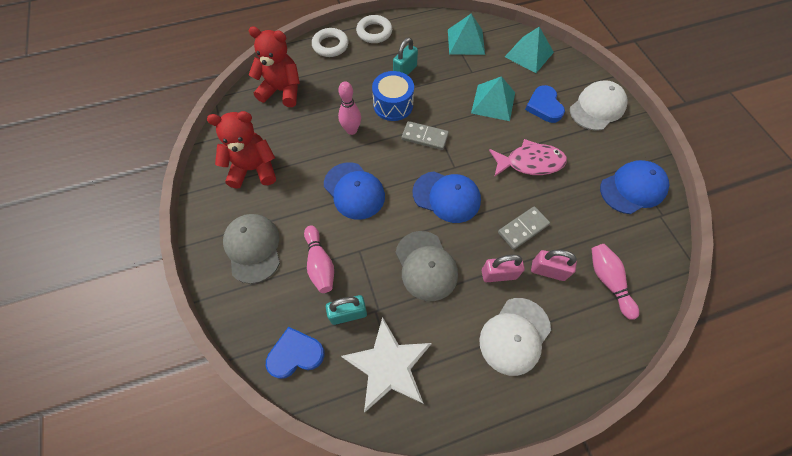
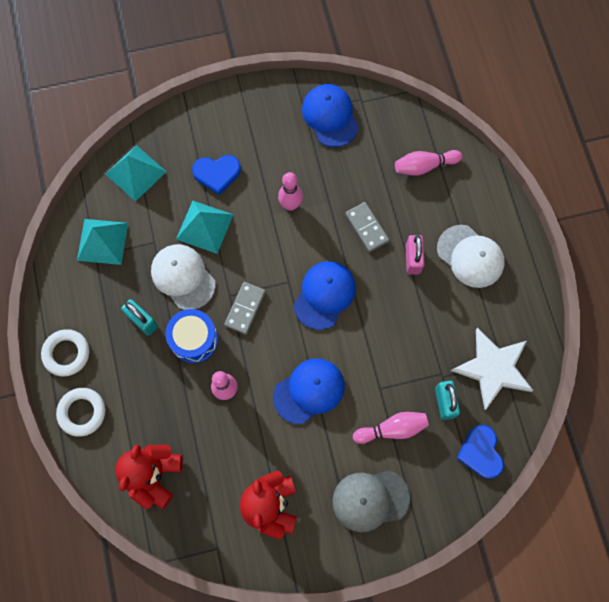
camera: 85 degrees left, 10 degrees up
grey cap [395,231,458,301] -> none
pink fish [489,139,567,177] -> pink bowling pin [278,172,303,211]
pink padlock [531,250,577,281] -> none
white cap [570,80,628,131] -> white cap moved to [151,244,216,310]

